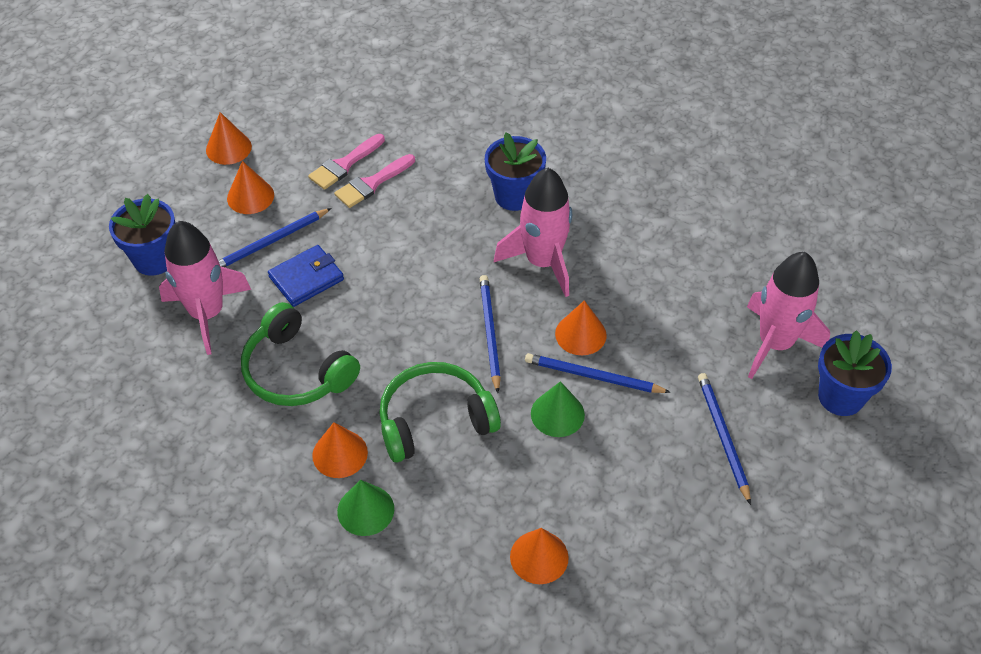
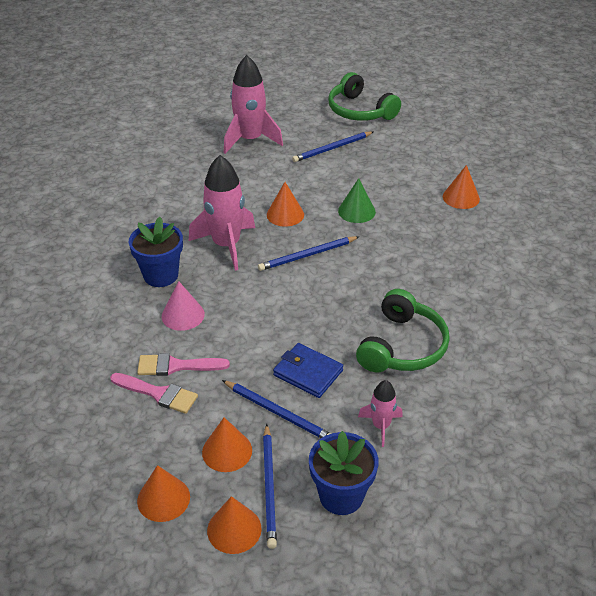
camera: 110 degrees left, 10 degrees down
pink rocket [159,221,251,355] -> pink rocket [358,380,403,447], size x0.52
orange cone [312,422,368,478] -> orange cone moved to [207,496,262,554]
pink brush [334,154,415,208] -> pink brush turned 150 degrees clockwise [137,353,230,376]
green cone [337,480,394,536] -> none
green headphones [379,362,501,462] -> green headphones moved to [328,72,401,121]
blue pencil [525,353,671,393] -> blue pencil moved to [263,424,277,549]
blue flower pot [818,330,892,416] -> none
none -> pink cone [162,281,205,331]

